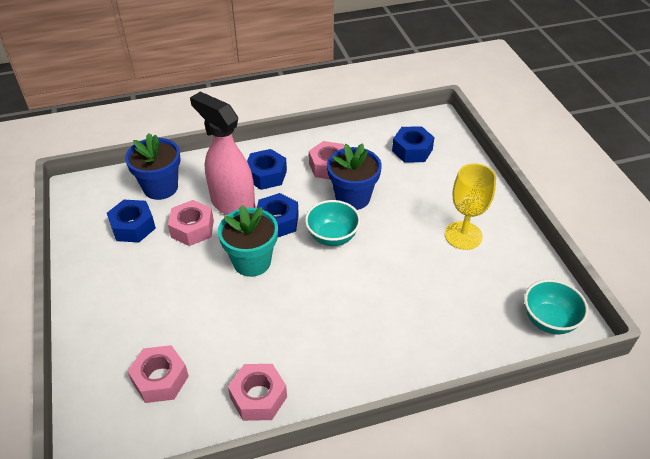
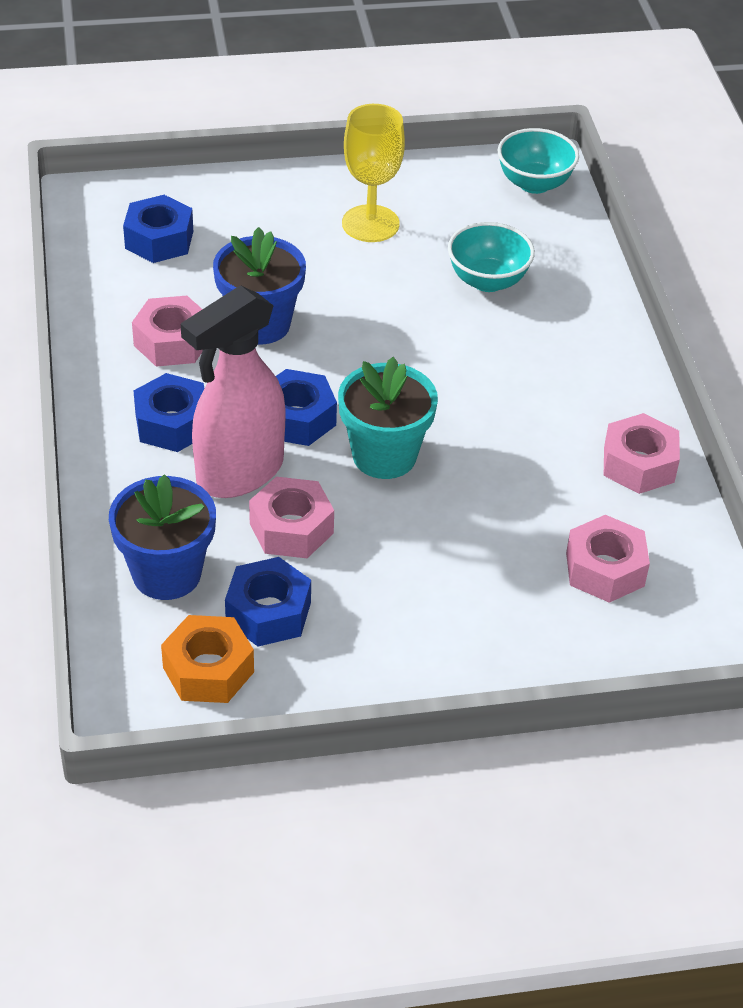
camera: 85 degrees left, 0 degrees up
turquoise bowl [305,200,361,246] -> turquoise bowl moved to [448,222,535,292]
none -> orange nut [161,615,254,703]

